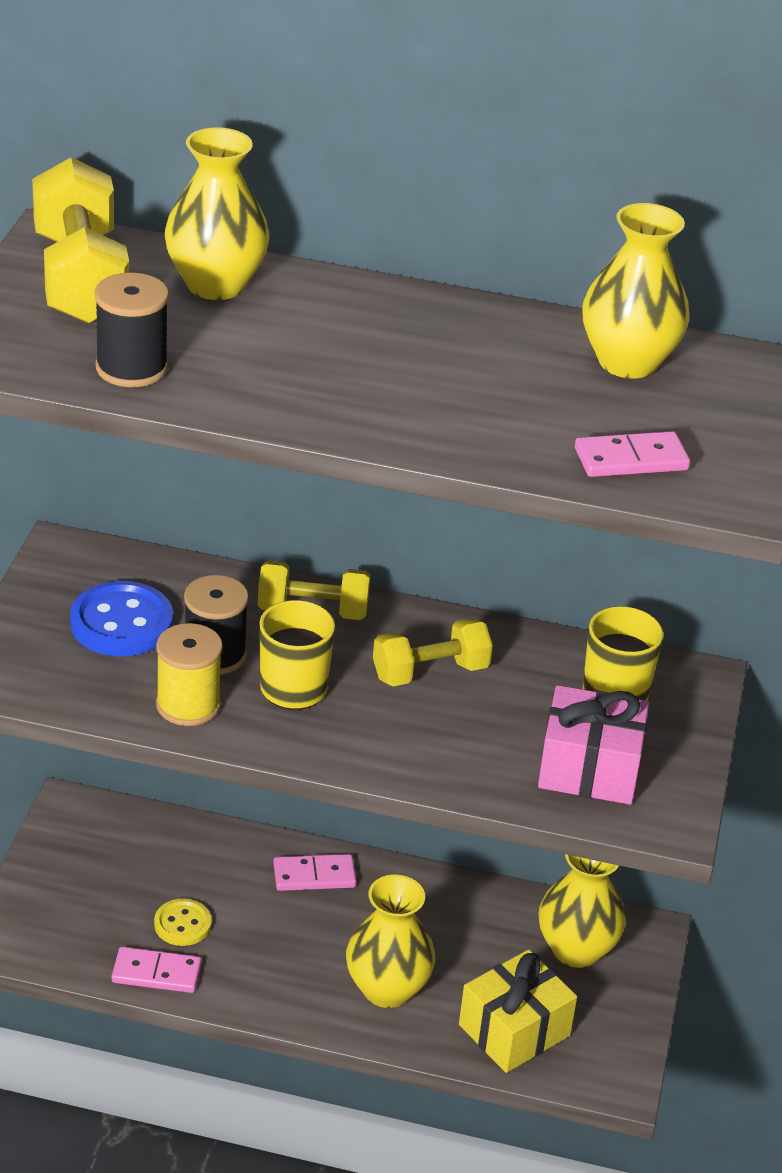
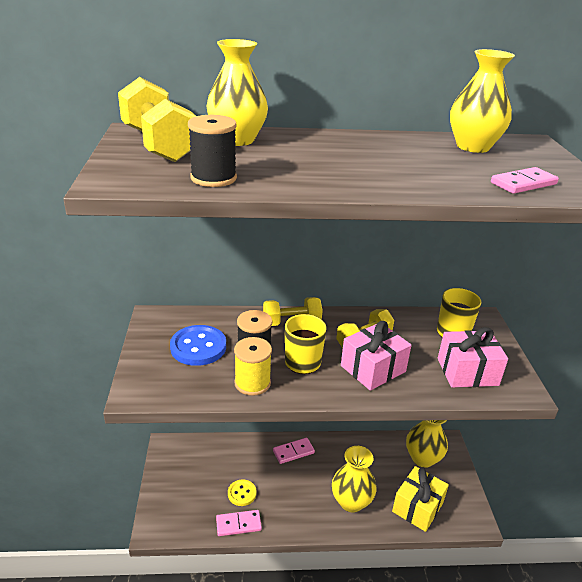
camera: 15 degrees left, 5 degrees down
none -> pink gift [341,321,412,391]

